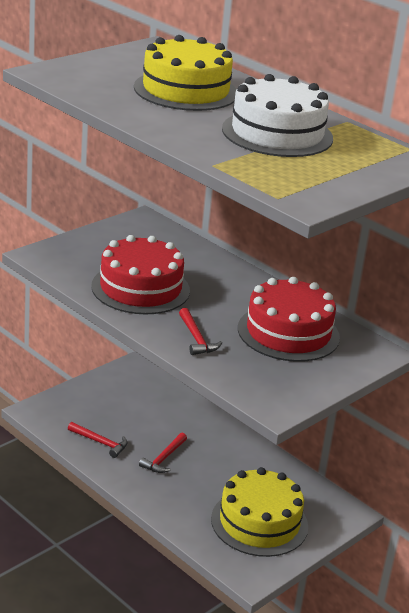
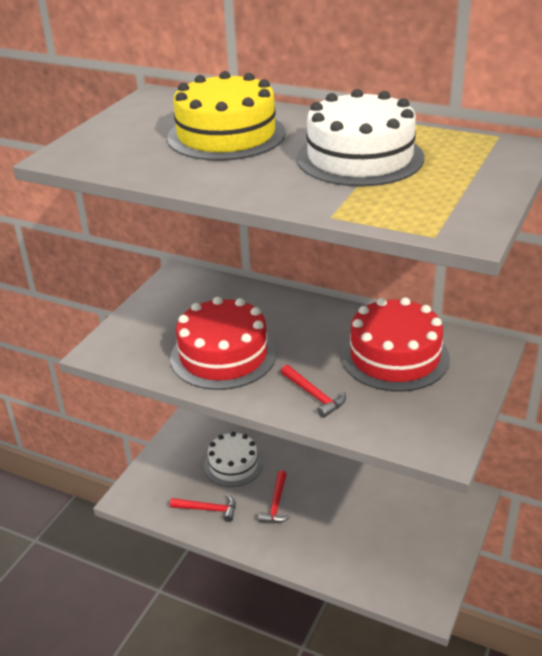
camera: 15 degrees left, 5 degrees up
yellow cake [211,467,308,557] -> none
none -> white cake [204,432,263,487]

